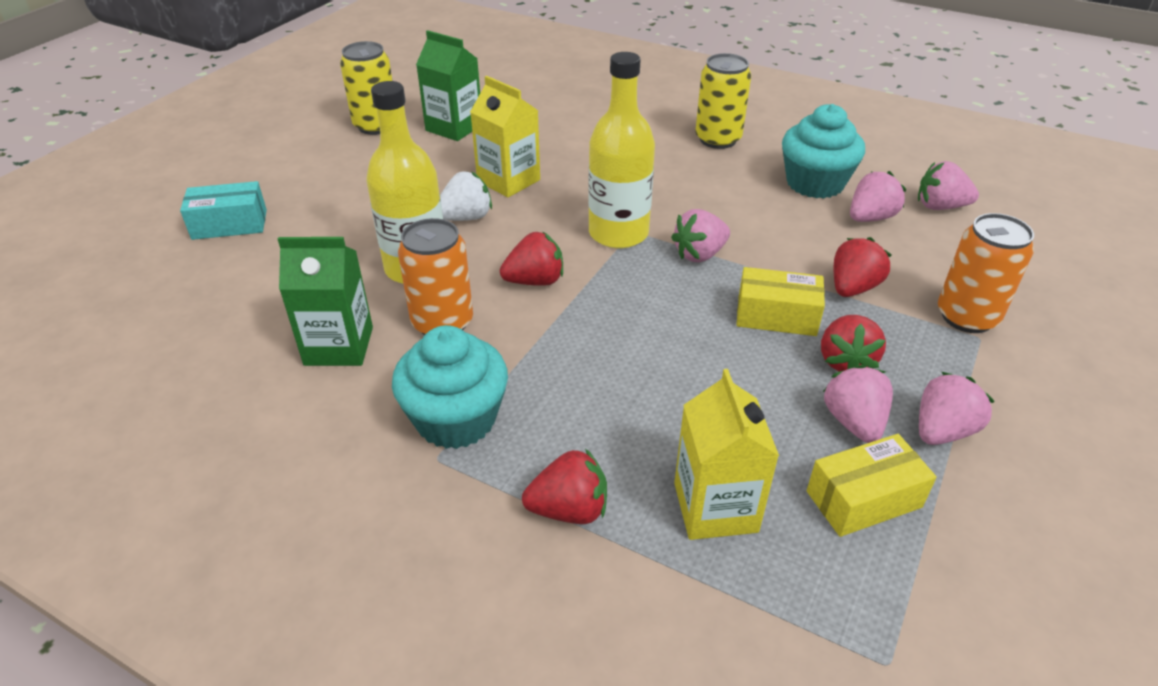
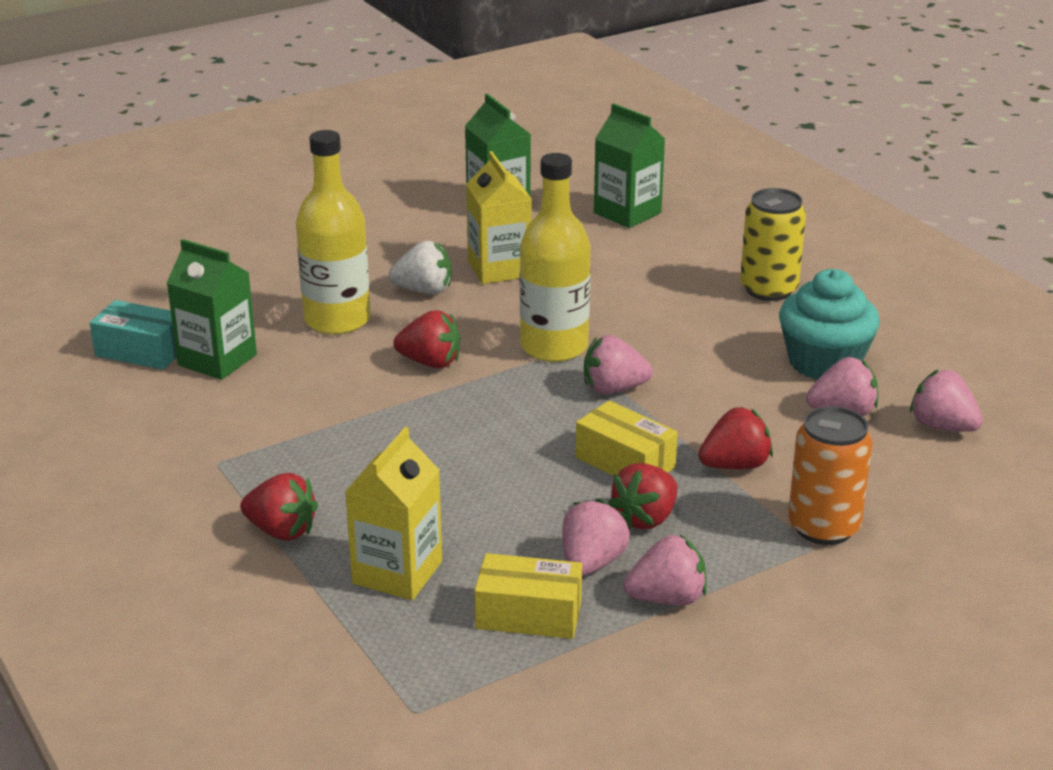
camera: 30 degrees right, 10 degrees down
turquoise box [180,181,267,240] -> turquoise box moved to [90,300,177,370]
yellow can [340,41,393,135] -> none
turquoise cupcake [392,325,508,449] -> none
orange can [398,218,473,335] -> none
none -> green carton [594,103,665,228]

